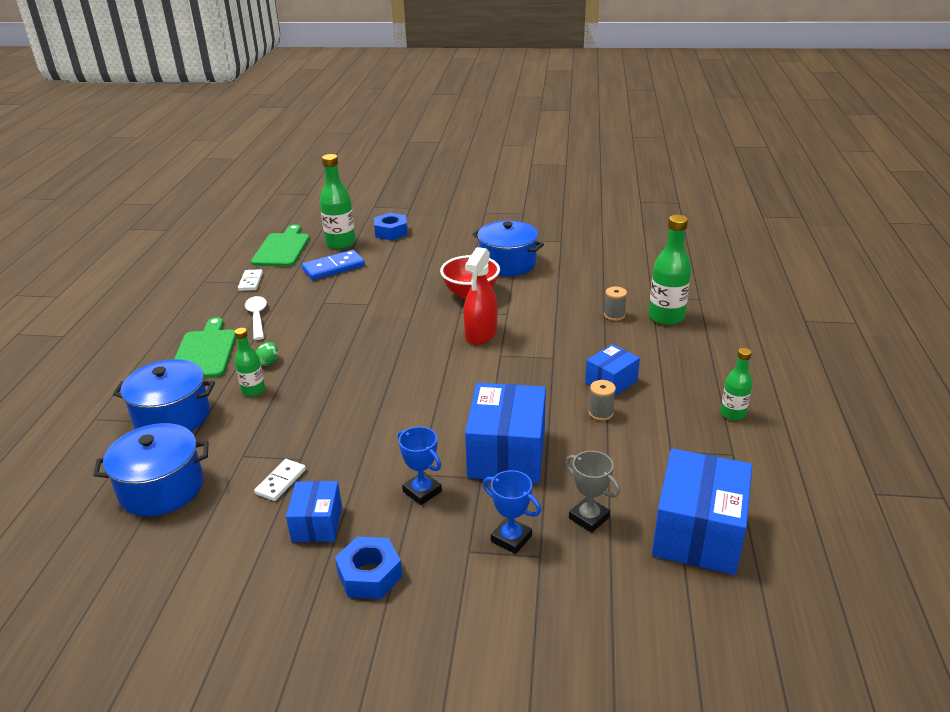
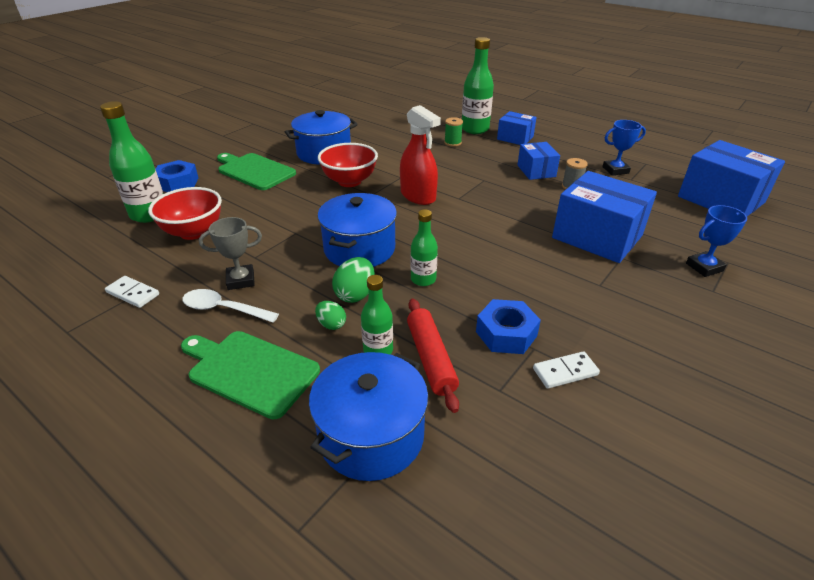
camera: 60 degrees left, 5 degrees up
blue pot [93,423,208,516] -> blue pot moved to [318,193,397,267]
green cutting board [251,224,310,267] -> green cutting board moved to [217,153,296,190]
white domino [254,459,306,501] -> white domino turned 75 degrees counterclockwise [533,351,600,389]
blue box [286,481,342,542] -> blue box moved to [497,111,537,145]
blue domino [302,250,365,280] -> red bowl [148,187,222,240]
blue nut [335,537,402,599] -> blue nut moved to [476,299,541,354]
blue trophy [398,427,442,505] -> blue trophy moved to [603,120,646,176]
grey trophy [565,451,620,533] -> grey trophy moved to [199,217,262,290]
grey spool [604,287,627,321] -> green spool [444,117,463,147]
green bottle [720,348,752,420] -> green bottle moved to [410,209,438,286]
none -> green egg [332,257,375,303]
none -> red rolling pin [407,299,459,413]

